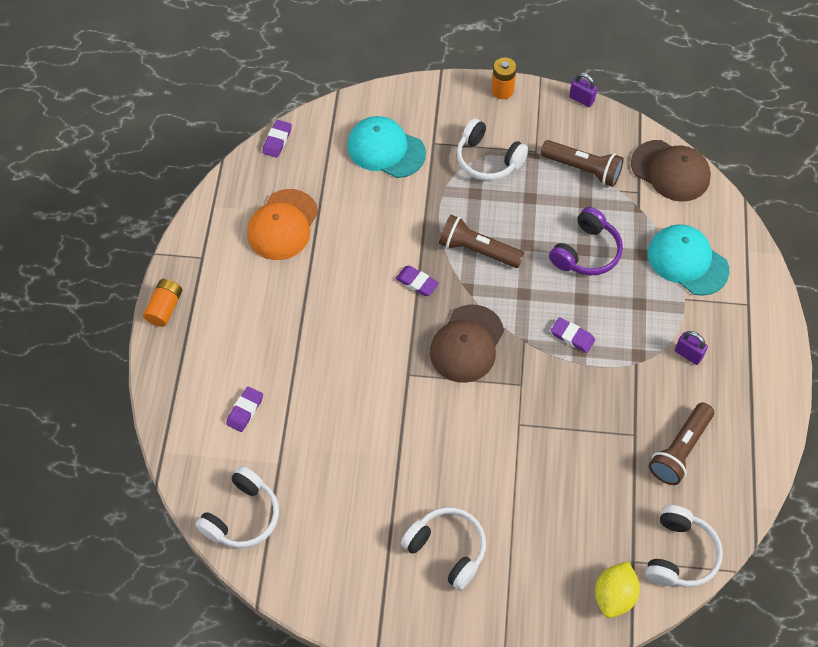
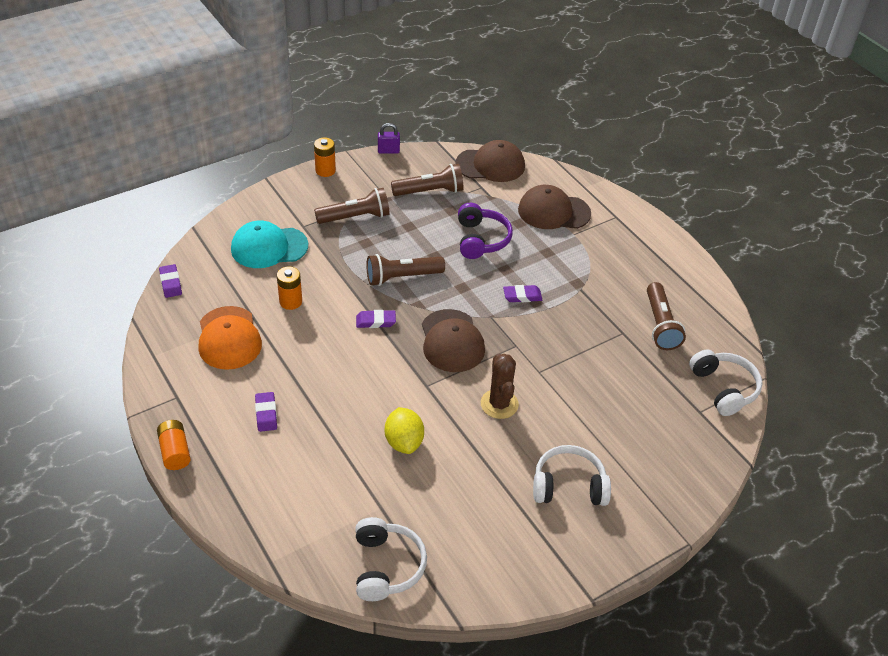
camera: 40 degrees left, 15 degrees down
purple eraser [226,386,263,432] -> purple eraser moved to [255,392,277,432]
white headphones [456,118,529,181] -> brown flashlight [314,188,390,224]
yellow lemon [595,561,640,618] -> yellow lemon moved to [385,407,424,454]
turquoise cap [648,224,729,296] -> brown cap [518,185,591,229]
purple padlock [675,331,708,365] -> none
none -> orange battery [277,266,302,310]
none -> brown cactus [481,354,519,419]

